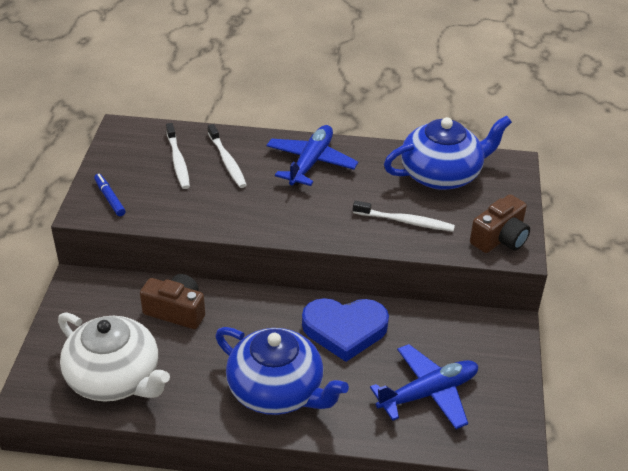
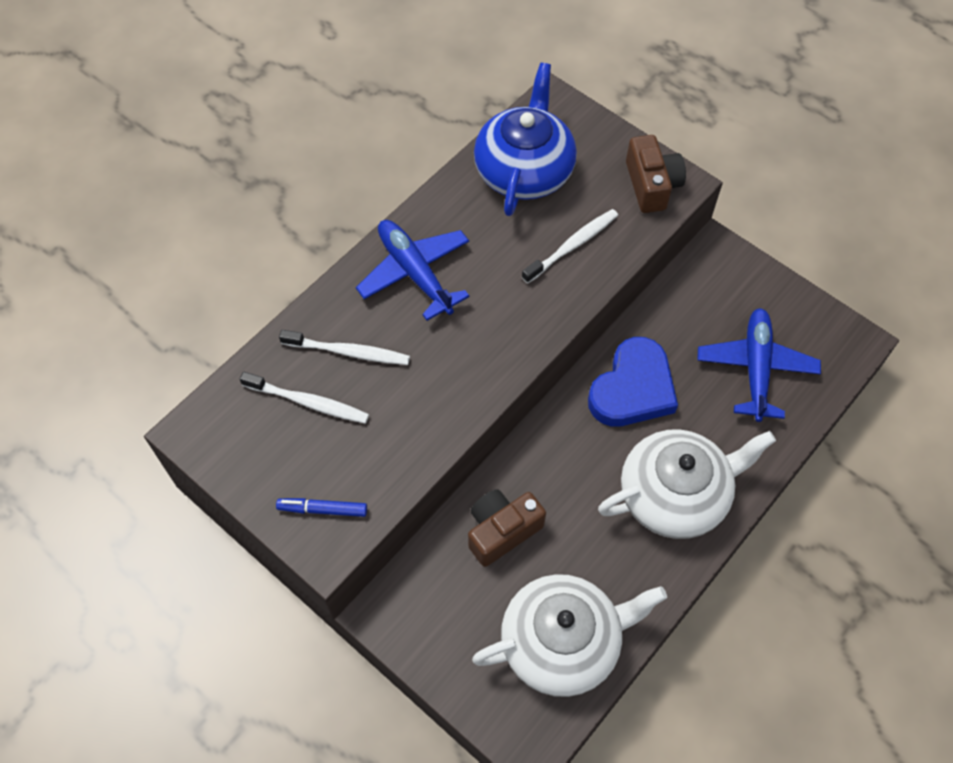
camera: 55 degrees left, 20 degrees up
blue teapot [215,327,349,415] -> white teapot [598,429,776,539]

